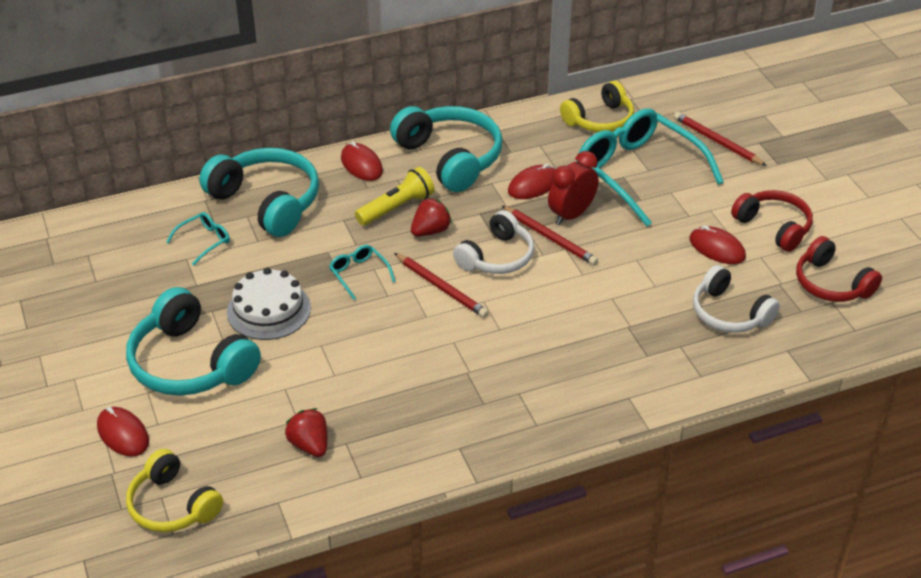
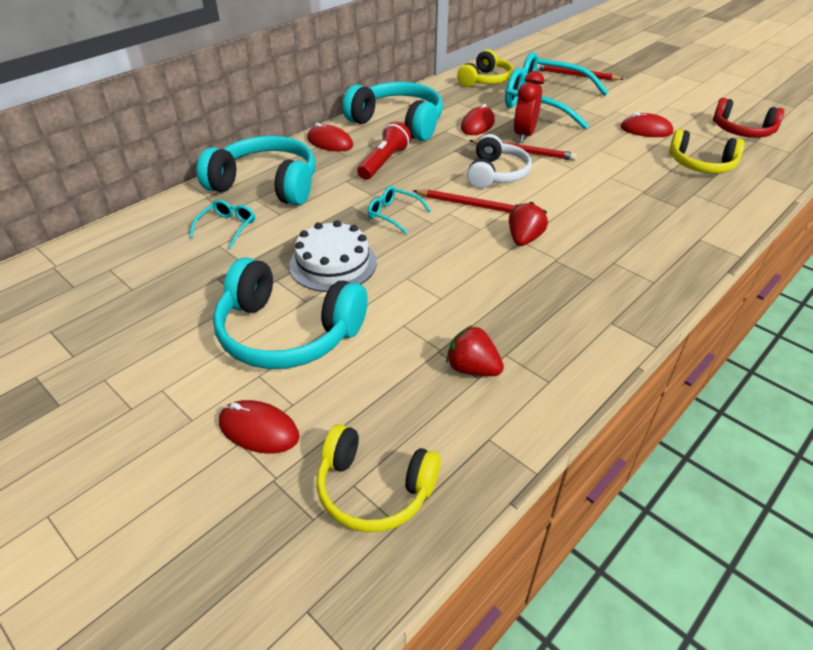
camera: 25 degrees left, 0 degrees up
yellow flashlight [355,167,434,226] -> red flashlight [357,121,412,180]
red strawberry [411,198,452,237] -> red strawberry moved to [509,202,548,246]
white headphones [693,265,780,333] -> yellow headphones [669,129,745,173]
red headphones [731,190,813,252] -> none

